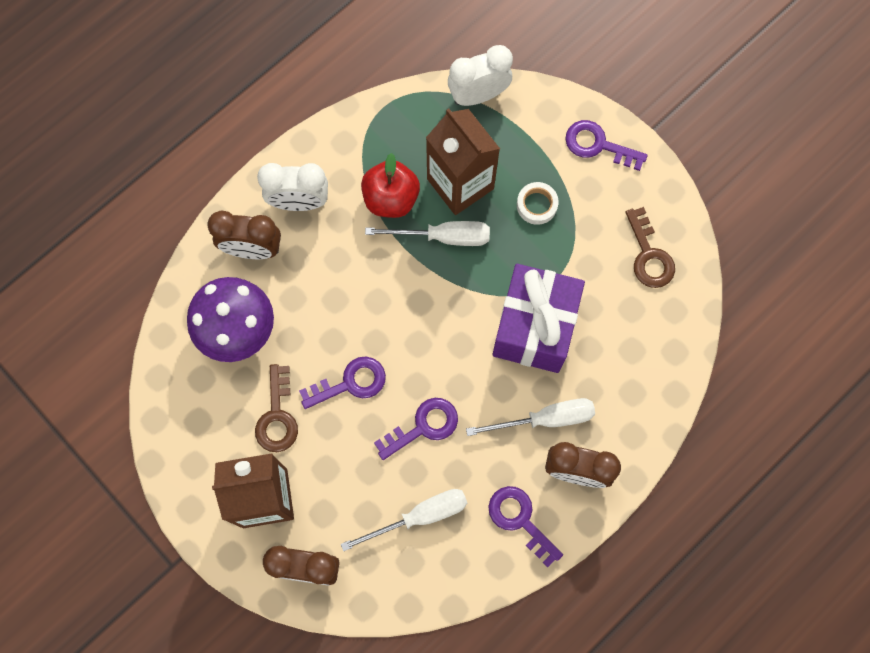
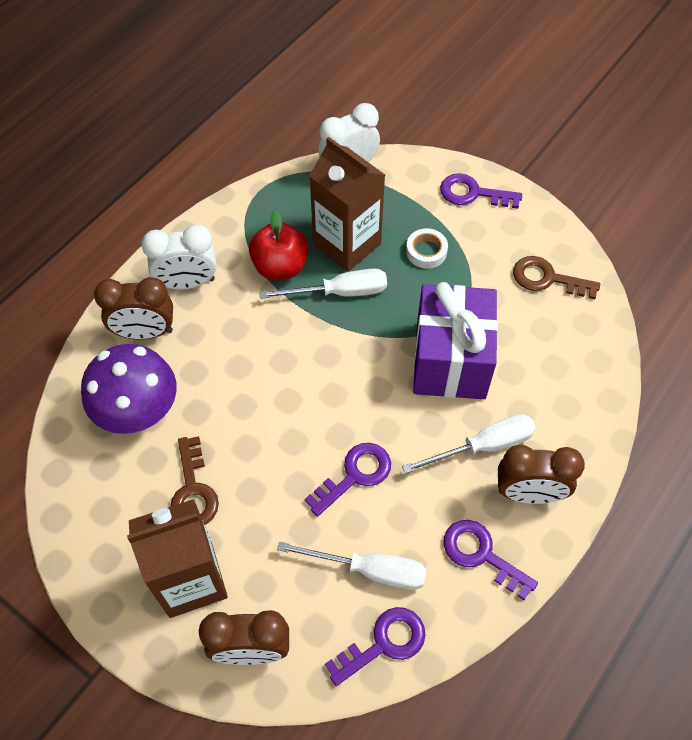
camera: 10 degrees left, 15 degrees down
purple key [299,357,386,409] -> purple key moved to [325,607,426,686]
white screwdriver [341,489,467,551] -> white screwdriver turned 45 degrees clockwise [277,541,427,590]
brown key [626,207,675,288] -> brown key turned 135 degrees clockwise [513,256,600,299]

